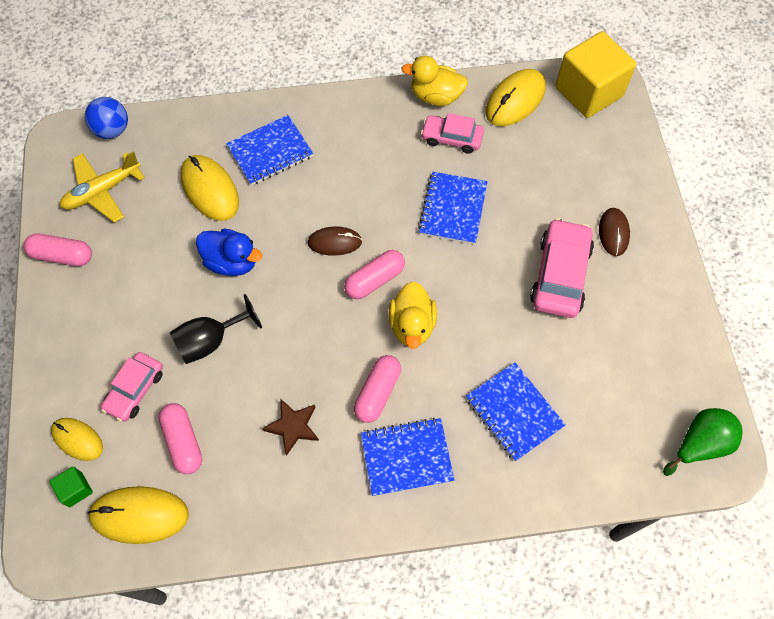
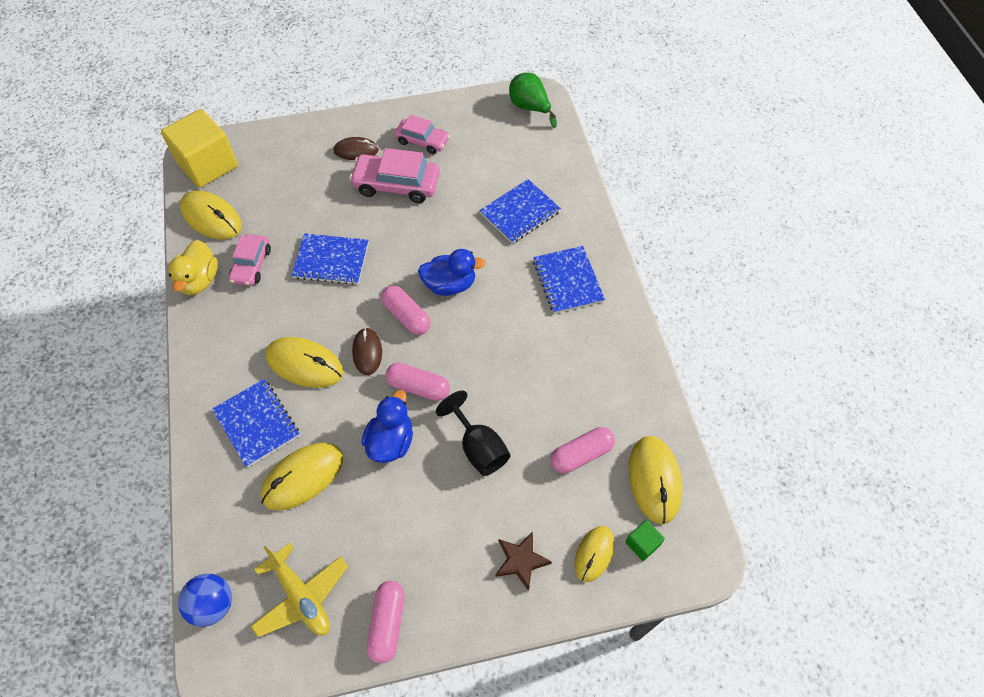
camera: 95 degrees left, 5 degrees down
pink car [101,352,163,422] -> pink car moved to [394,115,450,154]
brown star [262,399,319,456] -> brown star moved to [495,532,552,591]
pink capsule [354,355,401,423] -> pink capsule moved to [385,363,450,401]
yellow duck [388,281,437,349] -> blue duck [418,249,486,296]
none -> yellow mouse [266,337,343,388]

